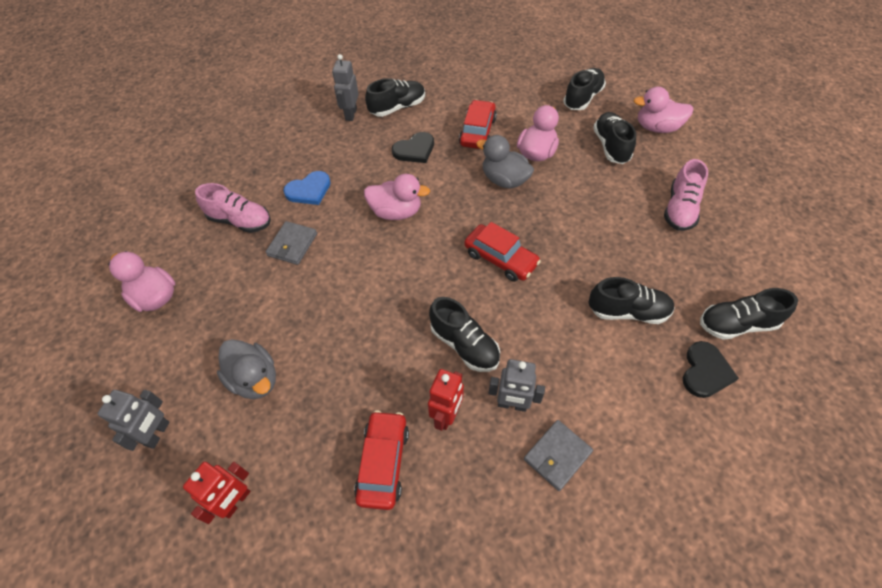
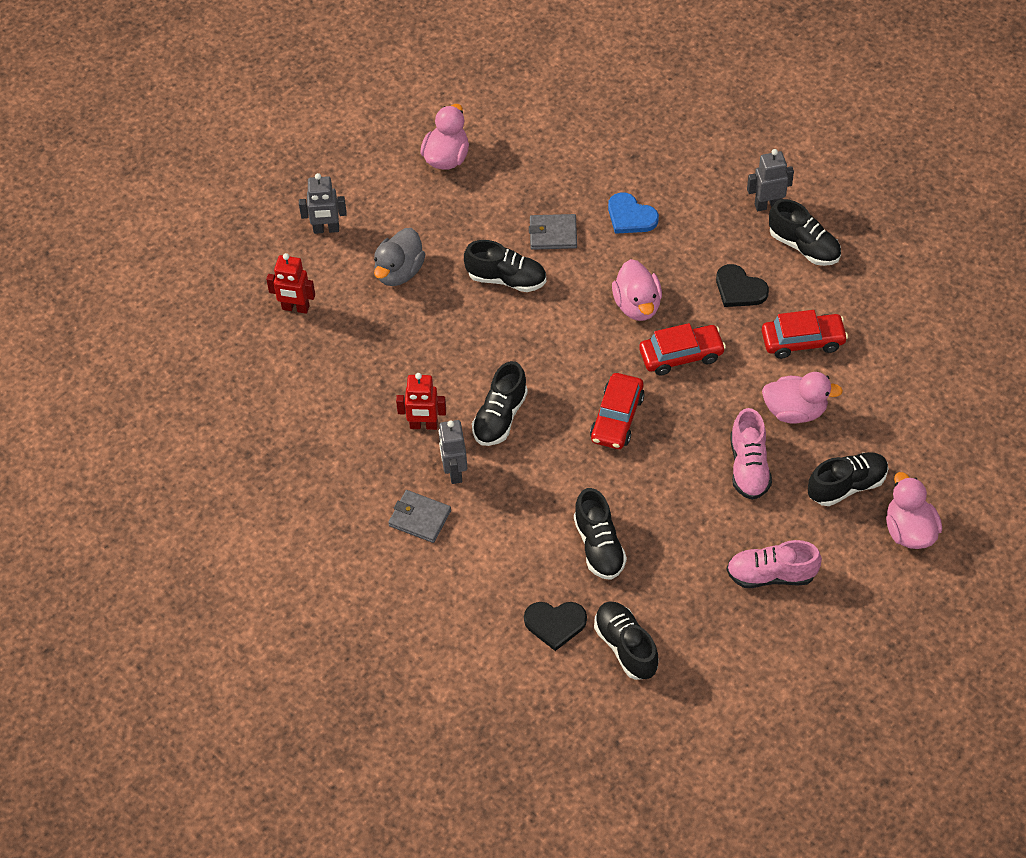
camera: 70 degrees right, 0 degrees up
pink shoe [195,183,271,233] -> pink shoe moved to [730,408,772,500]
red car [354,410,409,510] -> red car moved to [639,323,726,376]
grey duck [476,135,534,189] -> none
black shoe [563,68,606,110] -> black shoe moved to [464,240,546,292]

